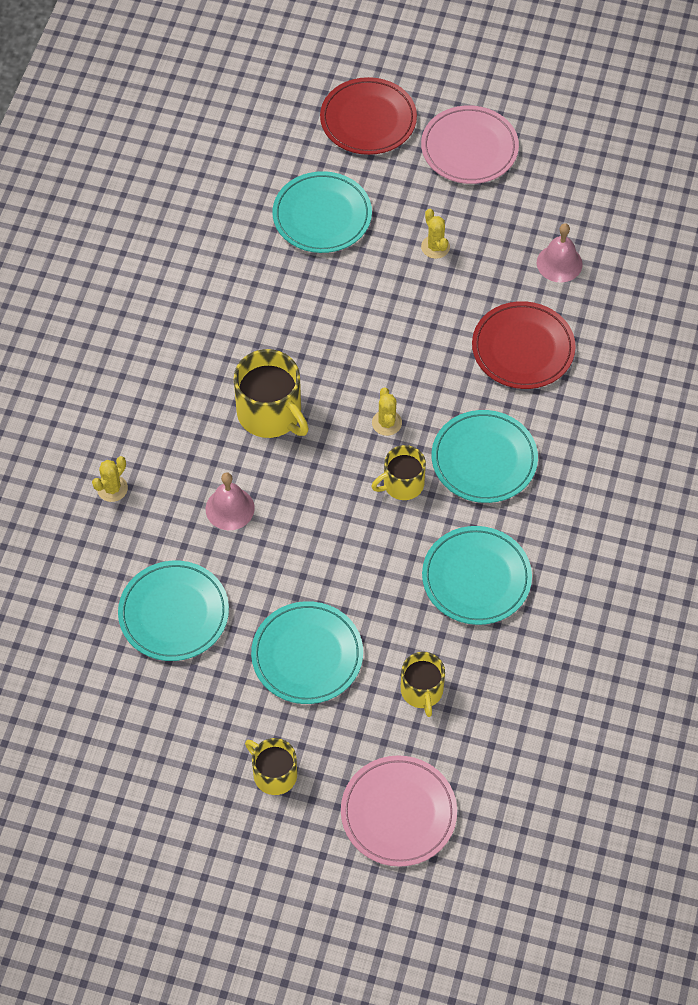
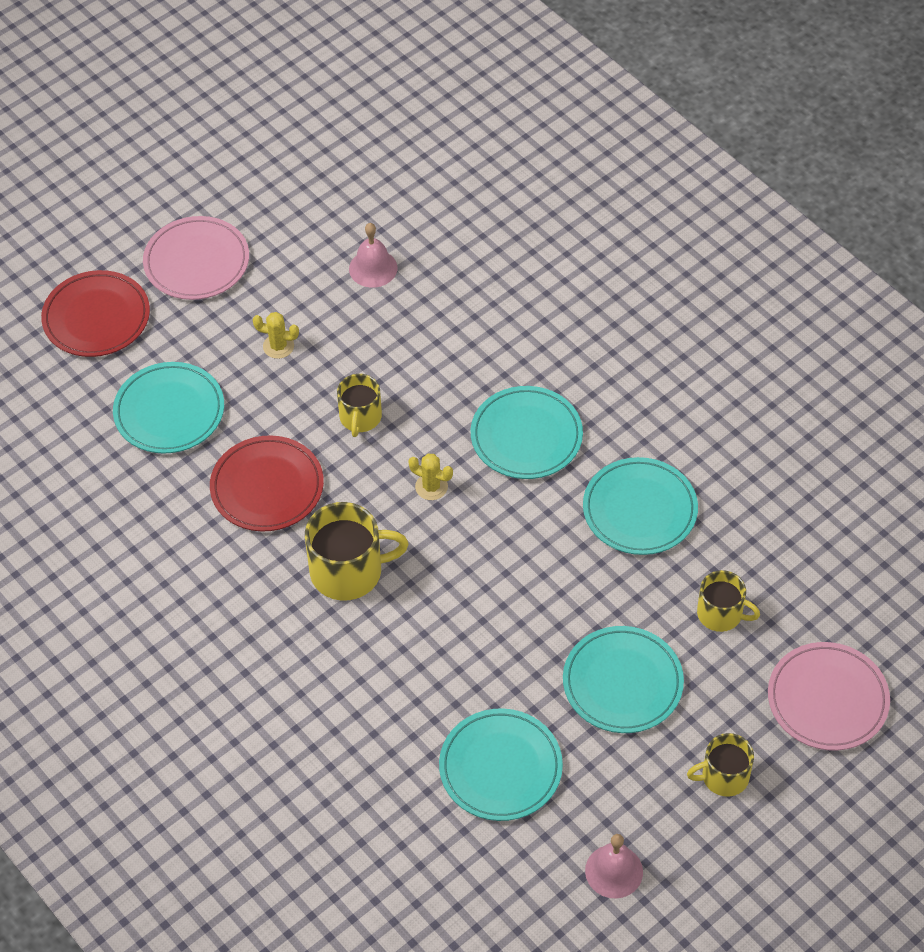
camera: 55 degrees left, 5 degrees down
yellow cactus [92,456,128,502] -> none
pink bell [206,473,255,530] -> pink bell moved to [585,834,643,898]
yellow mug [371,445,426,500] -> yellow mug moved to [337,374,382,437]
red plate [472,301,576,389] -> red plate moved to [210,435,324,531]

